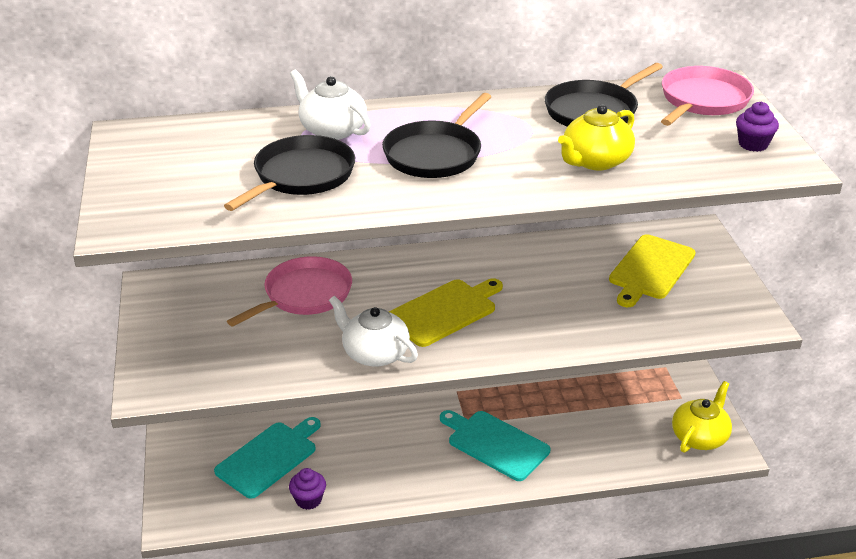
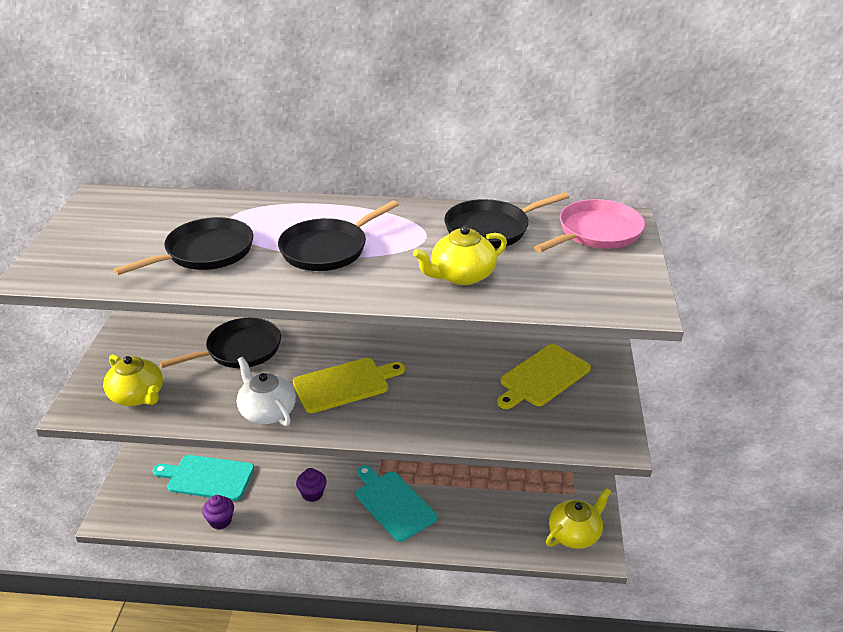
camera: 15 degrees right, 0 degrees up
turquoise cutting board [214,417,321,499] -> turquoise cutting board turned 135 degrees counterclockwise [152,455,254,501]
pink pan [227,256,352,327] -> black pan [159,318,281,368]
white teapot [290,70,371,140] -> none
purple cupcake [736,102,779,152] -> purple cupcake moved to [296,468,327,502]
none -> yellow teapot [103,354,163,406]

